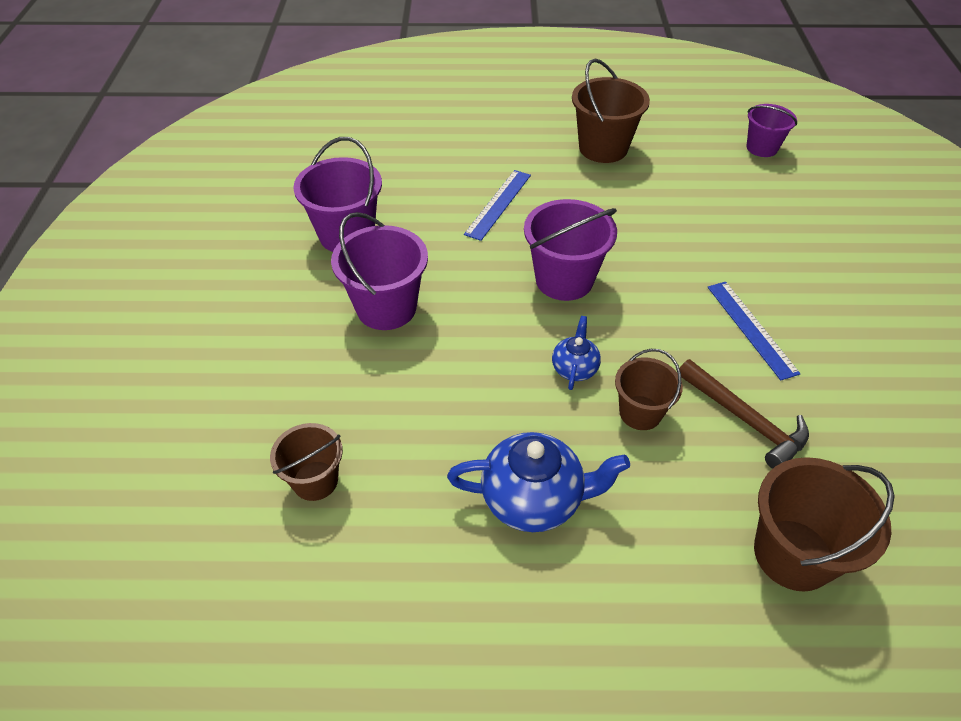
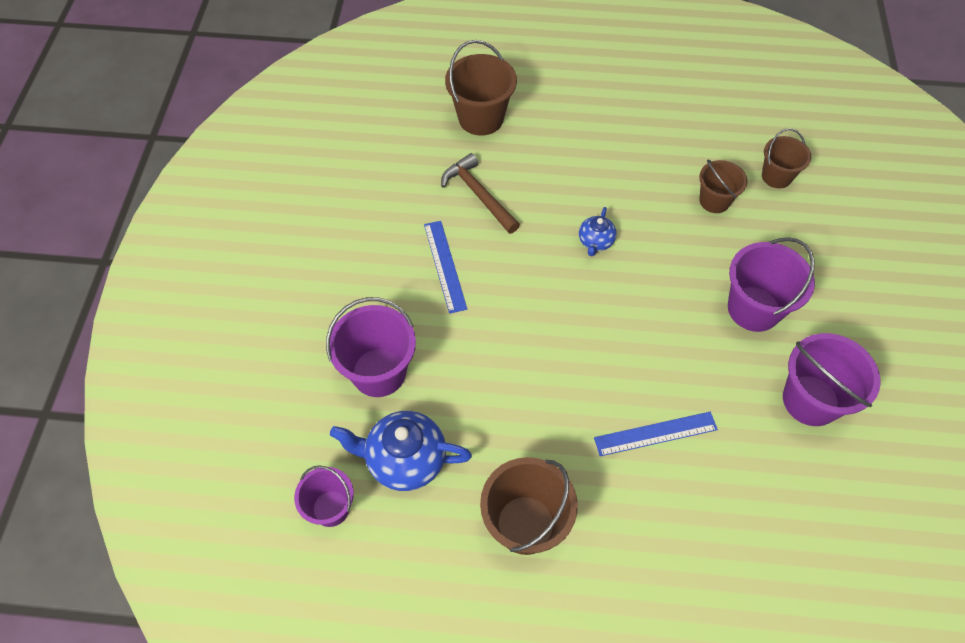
camera: 175 degrees left, 10 degrees up
blue teapot [447,432,630,532] -> blue teapot moved to [330,411,472,491]
blue ruler [464,170,531,241] -> blue ruler turned 45 degrees clockwise [594,412,718,456]
purple bucket [524,199,617,301] -> purple bucket moved to [326,297,416,397]
brown bucket [615,349,683,430] -> brown bucket moved to [699,160,748,213]

